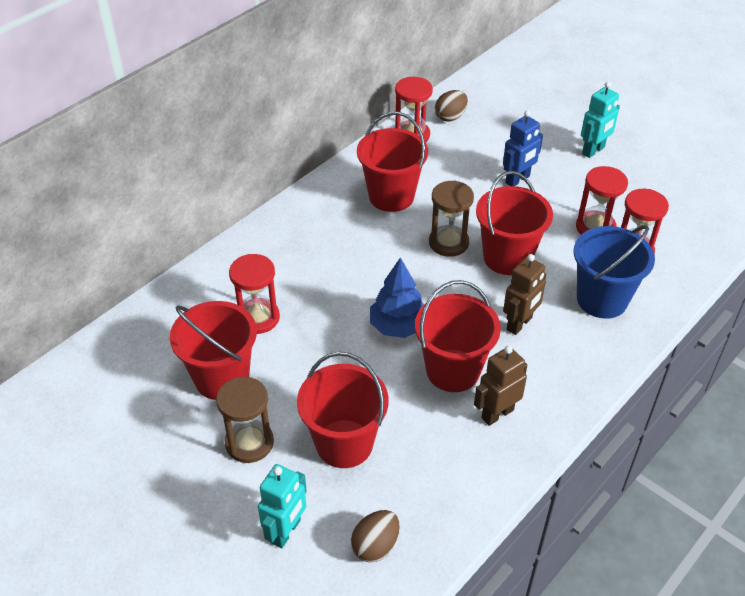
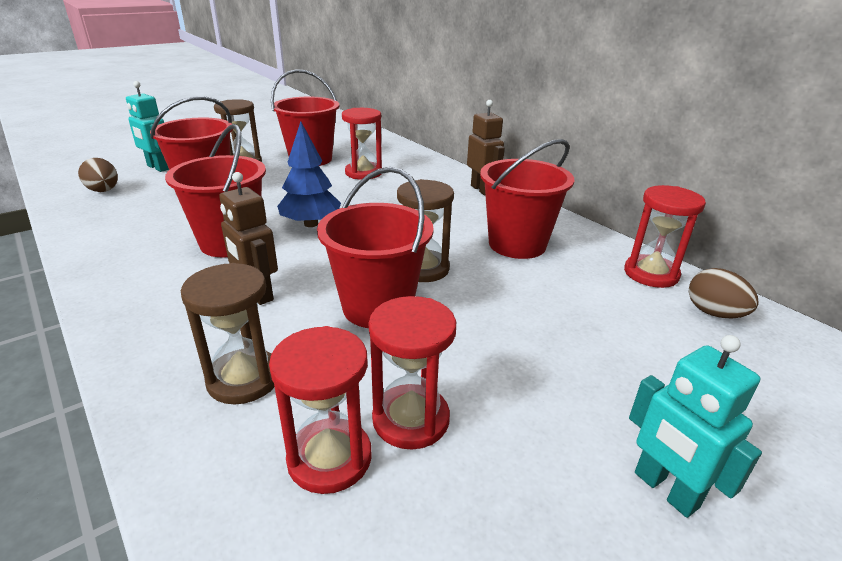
camera: 100 degrees right, 15 degrees down
brown robot [474,346,527,426] -> brown robot moved to [467,100,505,195]
blue robot [503,110,543,186] -> none
blue bucket [574,225,655,319] -> brown hourglass [181,263,274,404]

